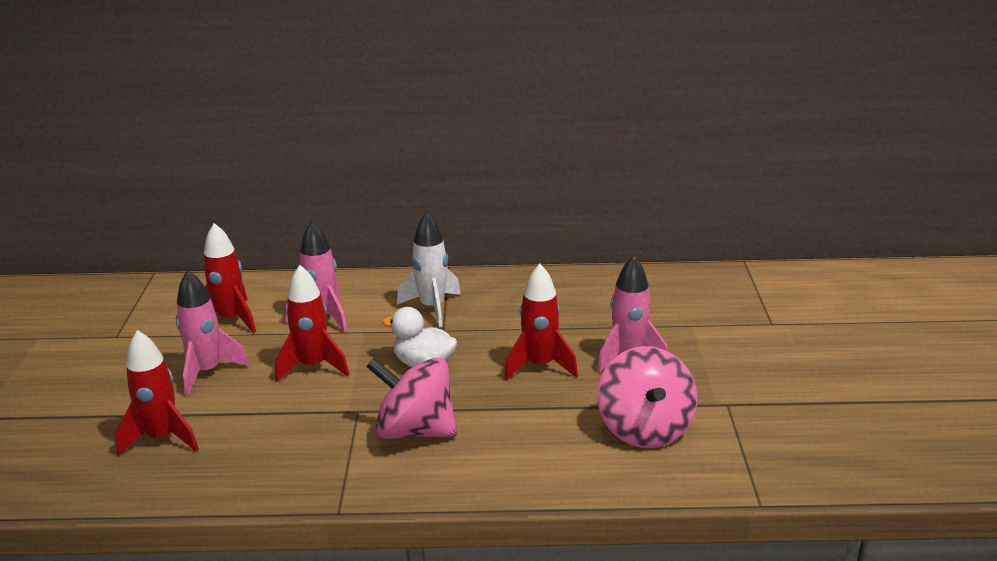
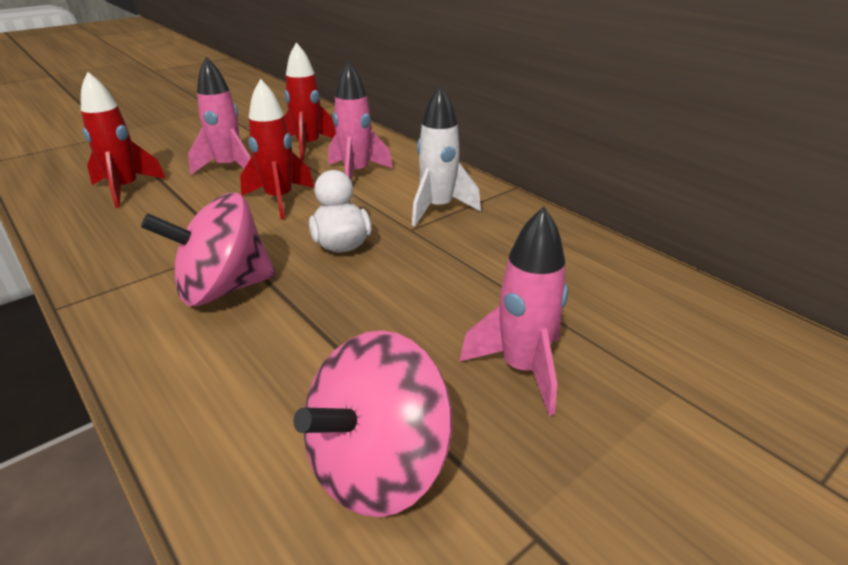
camera: 50 degrees right, 5 degrees up
pink spinning top [366,358,457,439] -> pink spinning top turned 90 degrees counterclockwise [141,193,276,306]
red rocket [504,264,578,380] -> none

